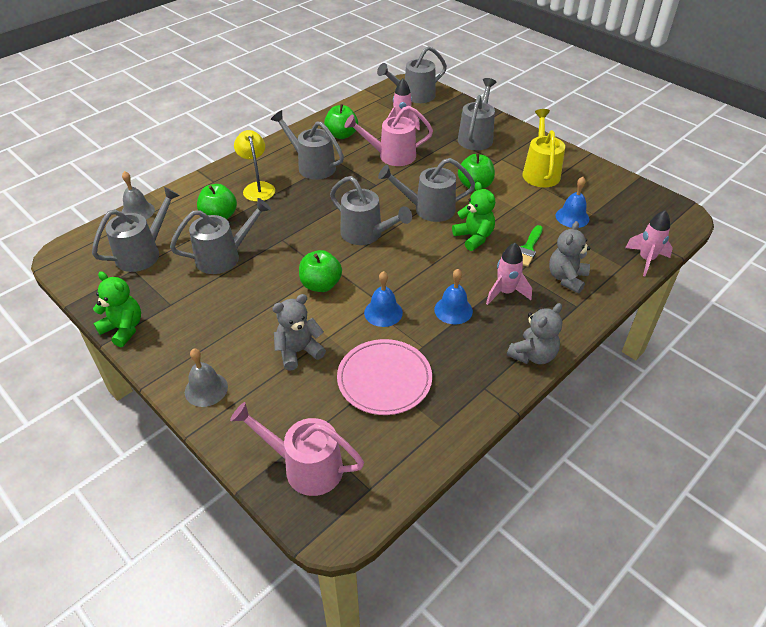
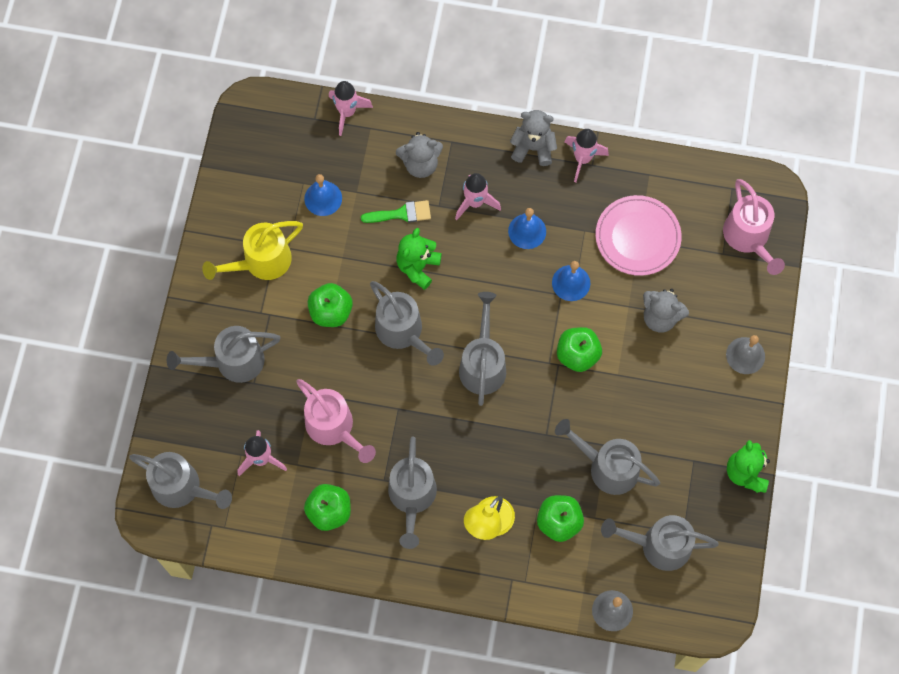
camera: 125 degrees left, 25 degrees up
none -> pink rocket [565,129,609,182]

